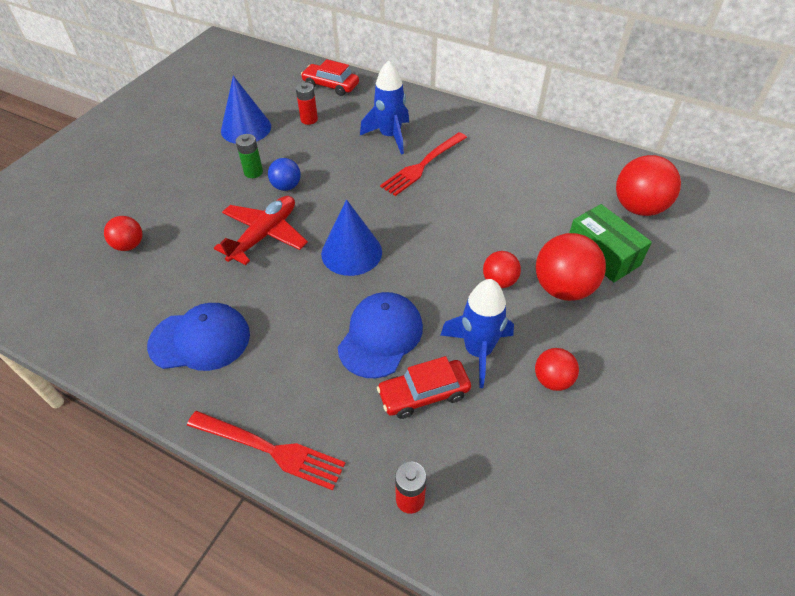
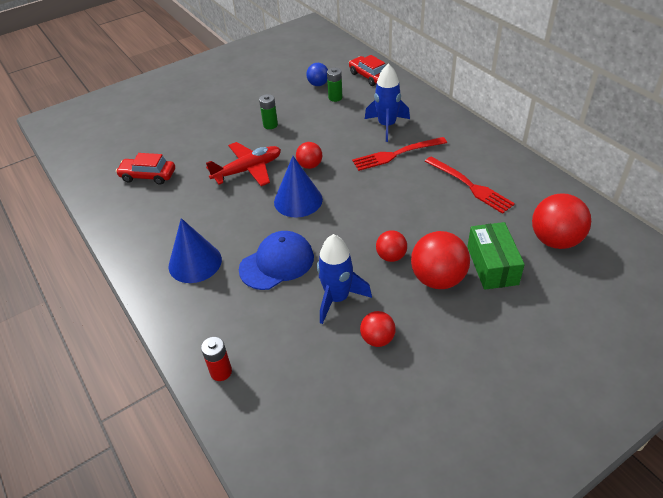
camera: 30 degrees right, 5 degrees down
red ball [104,216,143,251] -> red ball moved to [296,142,322,169]
blue cap [147,303,250,371] -> none
red fork [187,411,345,490] -> red fork moved to [425,156,515,214]
blue cone [221,76,271,144] -> blue cone moved to [169,218,222,283]
blue ball [268,158,301,191] -> blue ball moved to [306,63,328,86]
red battery [296,82,318,125] -> green battery [327,68,342,102]
red car [377,356,471,419] -> red car moved to [116,153,175,185]

